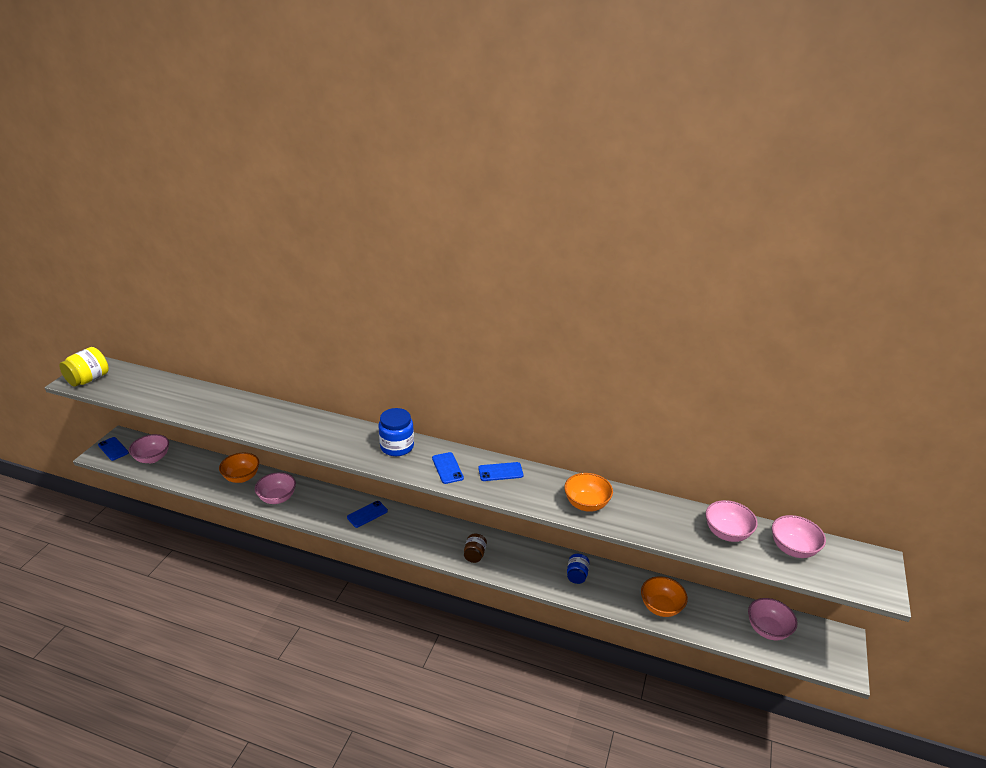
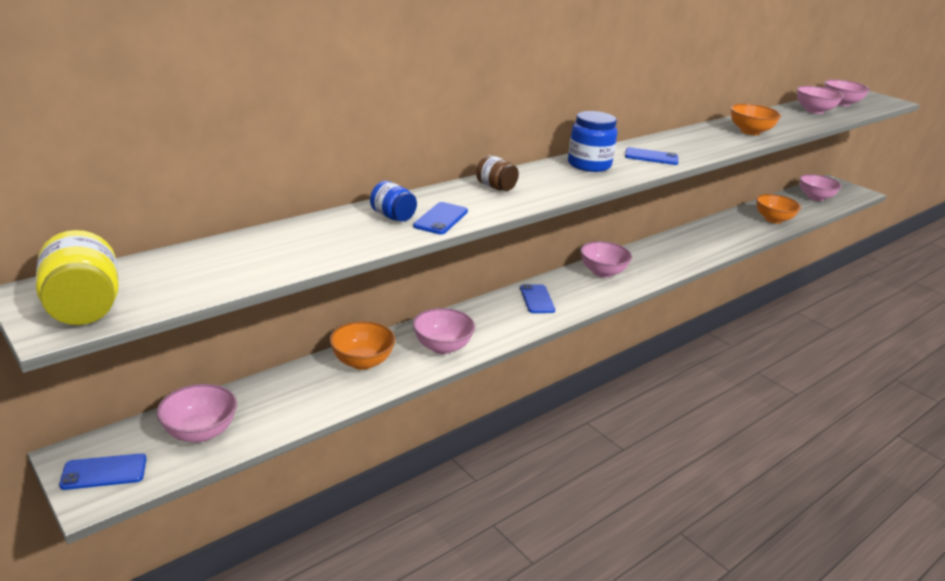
camera: 60 degrees left, 5 degrees down
brown jar [464,534,487,563] -> brown jar moved to [476,155,519,191]
blue phone [478,462,523,481] -> blue phone moved to [413,202,468,234]
blue jar [567,554,589,584] -> blue jar moved to [370,181,417,222]
none -> pink bowl [580,241,632,278]

